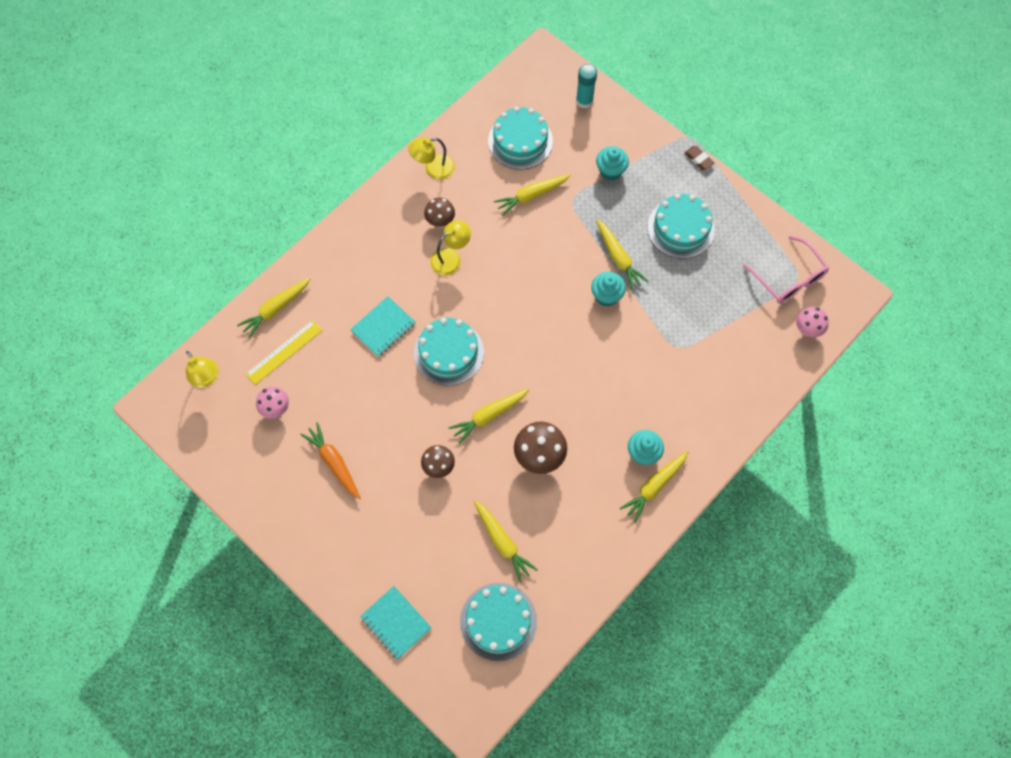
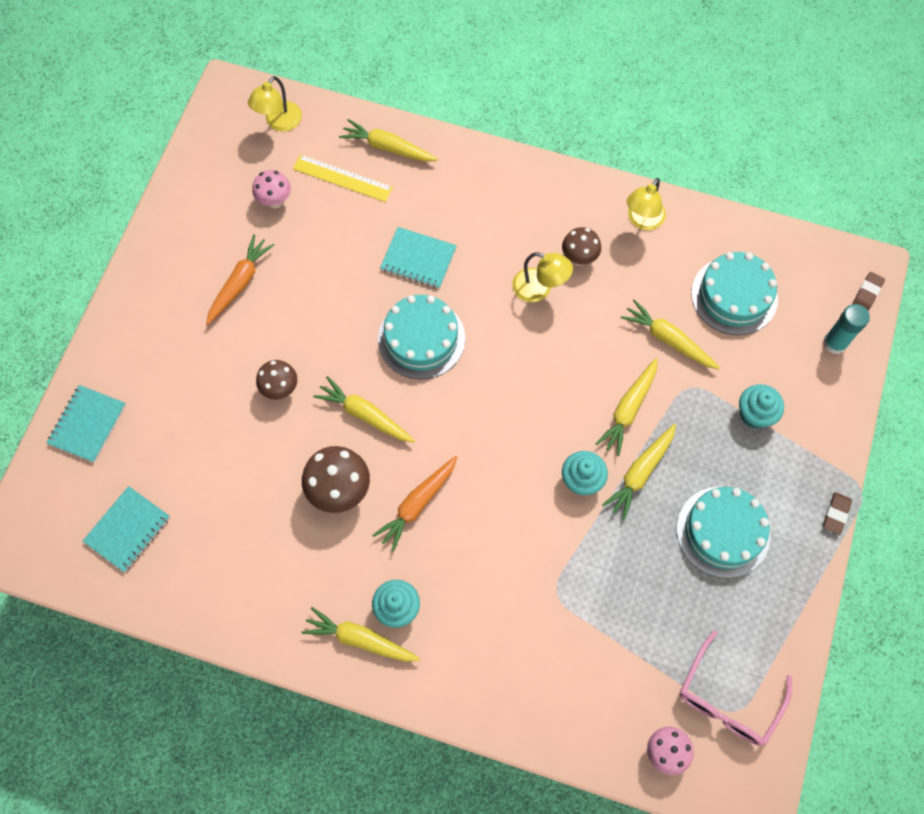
camera: 65 degrees right, 0 degrees up
yellow lamp [408,137,455,180] -> yellow lamp turned 105 degrees counterclockwise [627,178,666,230]
turquoise cake [460,583,537,661] -> turquoise notebook [83,486,170,572]
yellow carrot [474,501,538,583] -> yellow carrot moved to [595,358,657,456]
none -> orange carrot [372,456,457,552]
none -> brown eraser [852,272,885,311]

